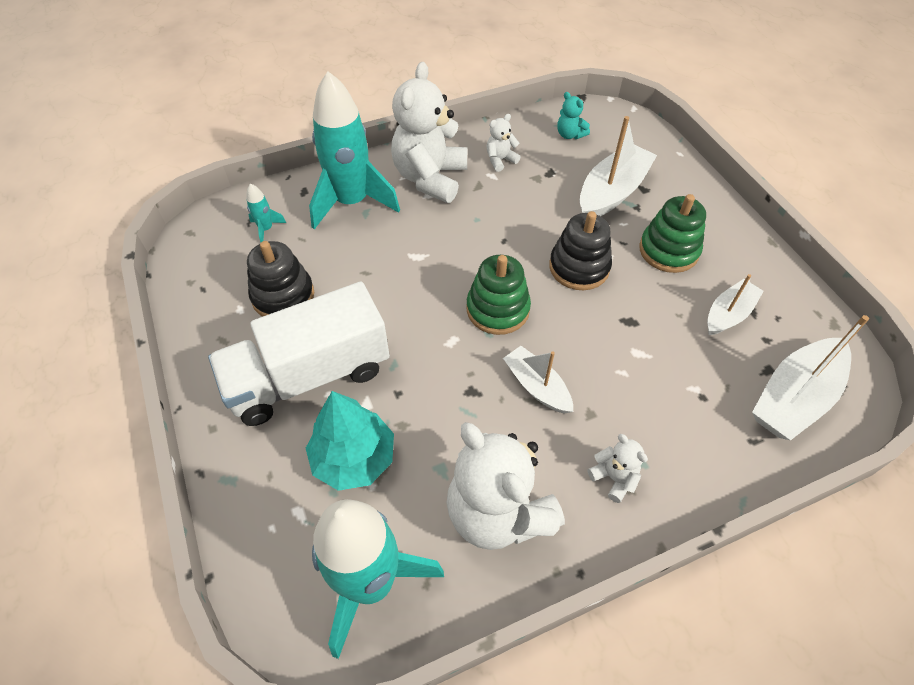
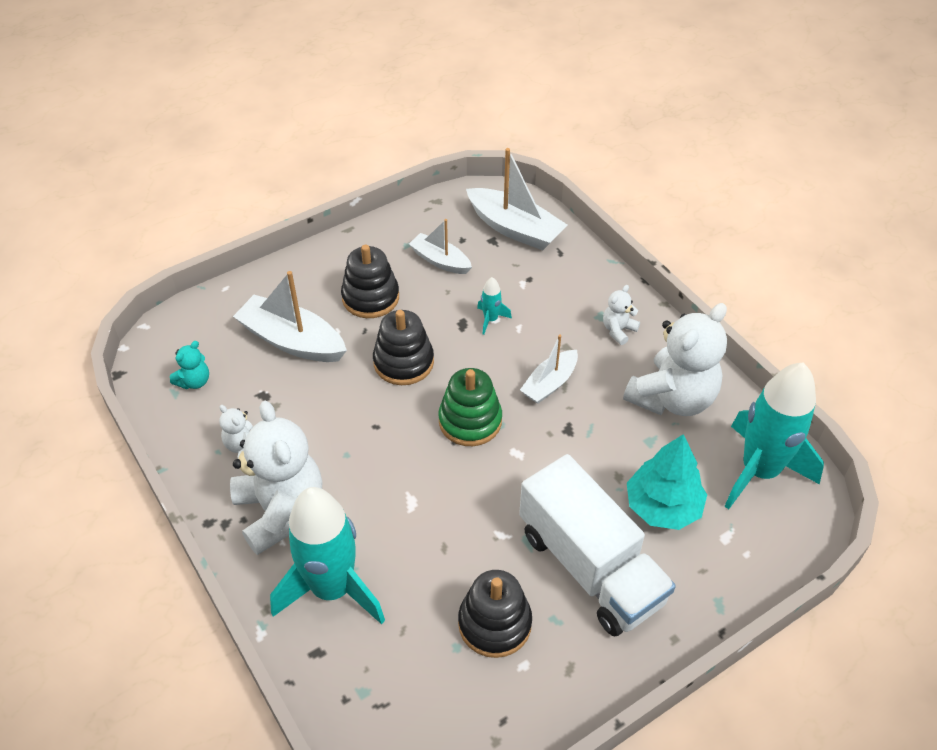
camera: 100 degrees left, 5 degrees down
turquoise rocket [246,184,286,242] -> turquoise rocket moved to [477,277,512,335]
white teddy bear [391,62,467,203] -> white teddy bear turned 120 degrees counterclockwise [230,401,322,555]
green stacking toy [639,194,706,273] -> black stacking toy [341,245,399,318]

